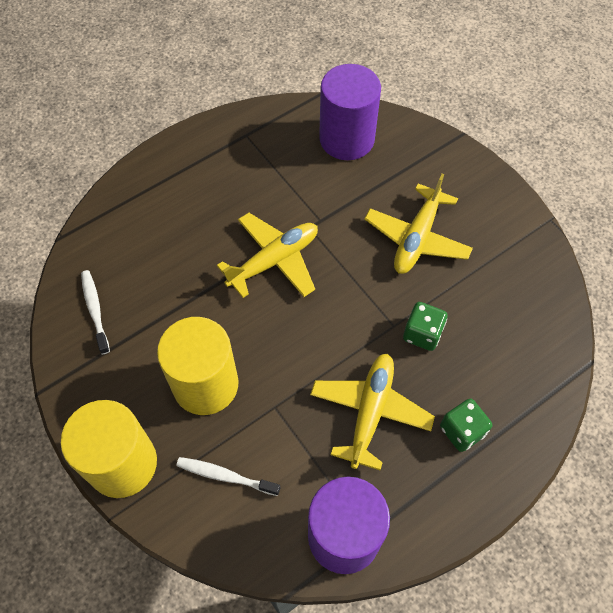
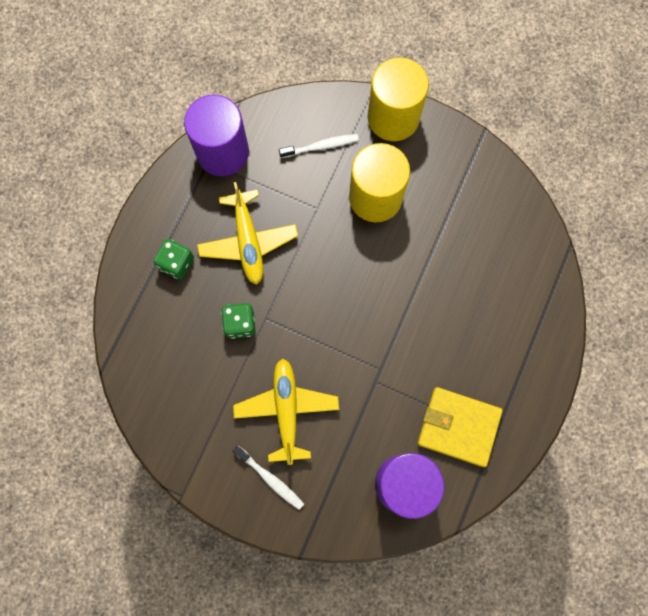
camera: 150 degrees right, 15 degrees up
white toothbrush [81,270,110,354] -> white toothbrush moved to [233,446,304,510]
yellow plane [217,213,318,298] -> none
none -> yellow wallet [418,387,503,467]

